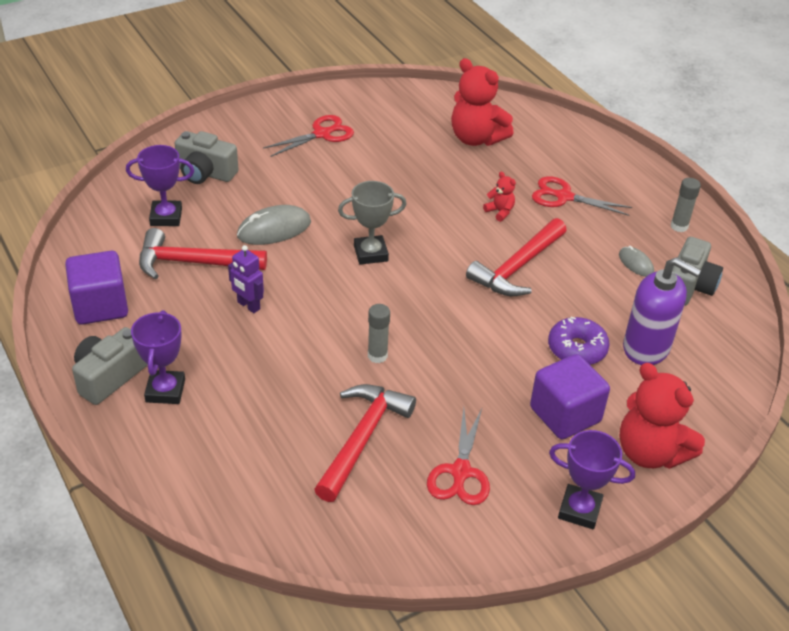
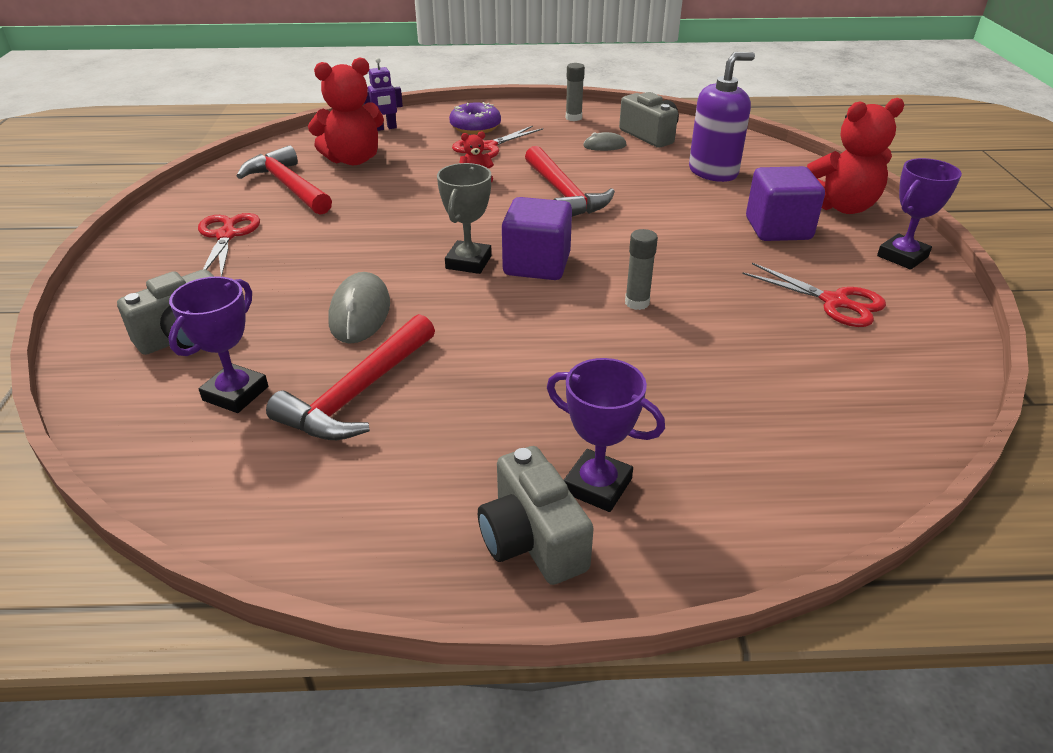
camera: 60 degrees left, 5 degrees down
purple cube [65,251,128,325] -> purple cube moved to [502,197,572,280]
purple robot [228,245,264,313] -> purple robot moved to [364,58,403,131]
red hammer [314,384,416,502] -> red hammer moved to [237,145,332,215]
purple donut [548,317,610,365] -> purple donut moved to [449,102,501,134]

